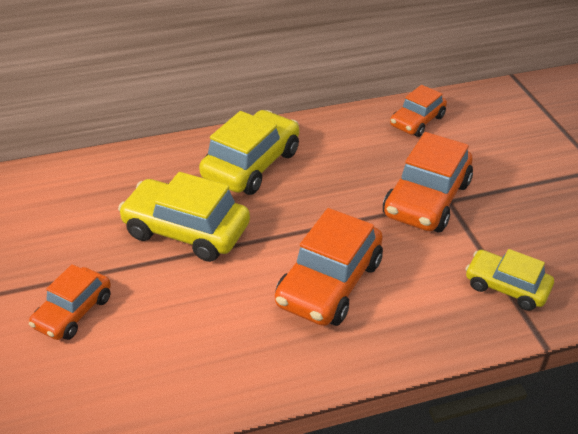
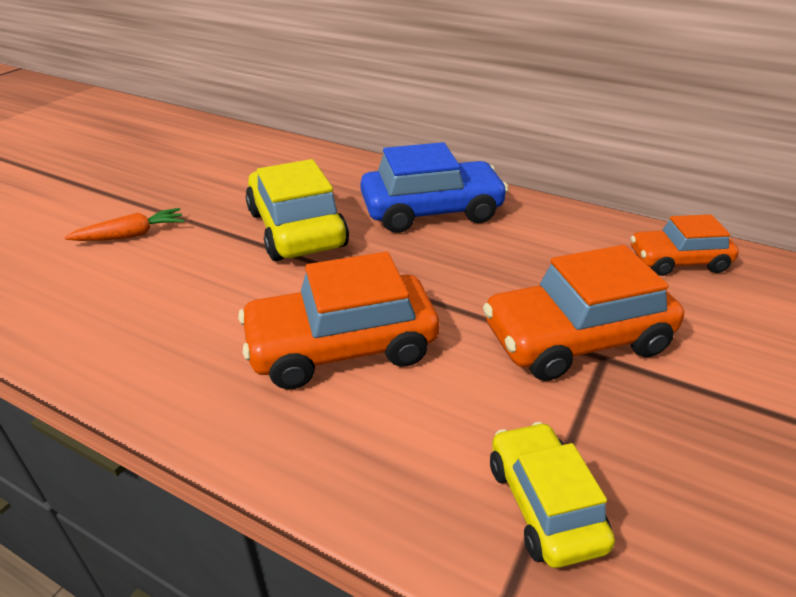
camera: 45 degrees right, 5 degrees down
orange car [29,264,111,340] -> orange carrot [64,208,184,241]
yellow car [199,110,299,195] -> blue car [360,142,509,233]

